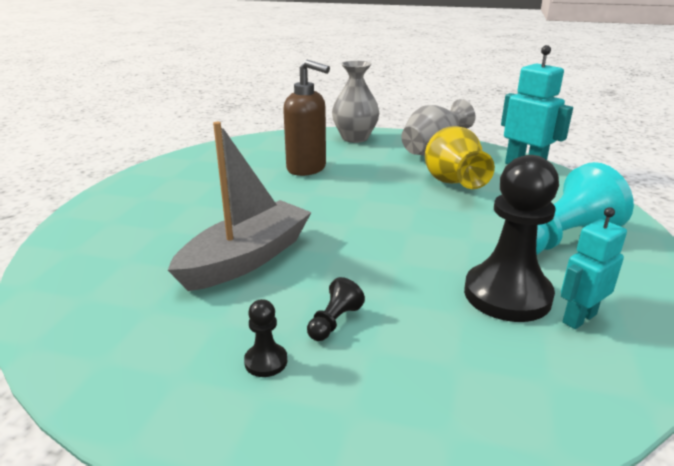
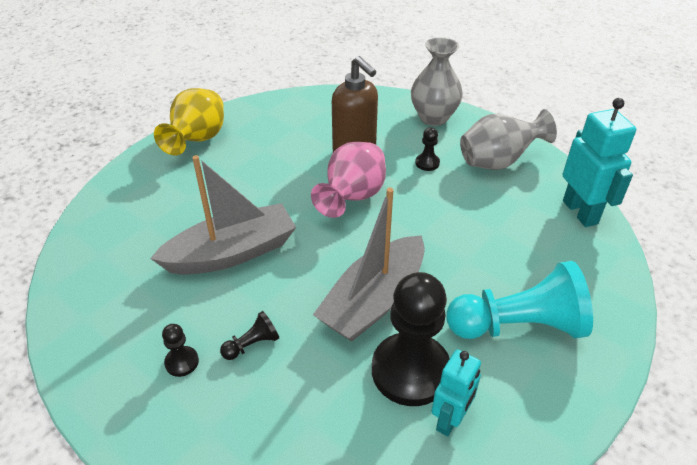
camera: 25 degrees right, 15 degrees up
yellow vase [425,126,495,189] -> yellow vase moved to [154,88,224,155]
turquoise robot [561,207,627,329] -> turquoise robot turned 135 degrees clockwise [431,349,481,436]
none -> pink vase [311,142,386,218]
none -> grey boat [313,188,425,342]
none -> black pawn [415,127,440,171]

